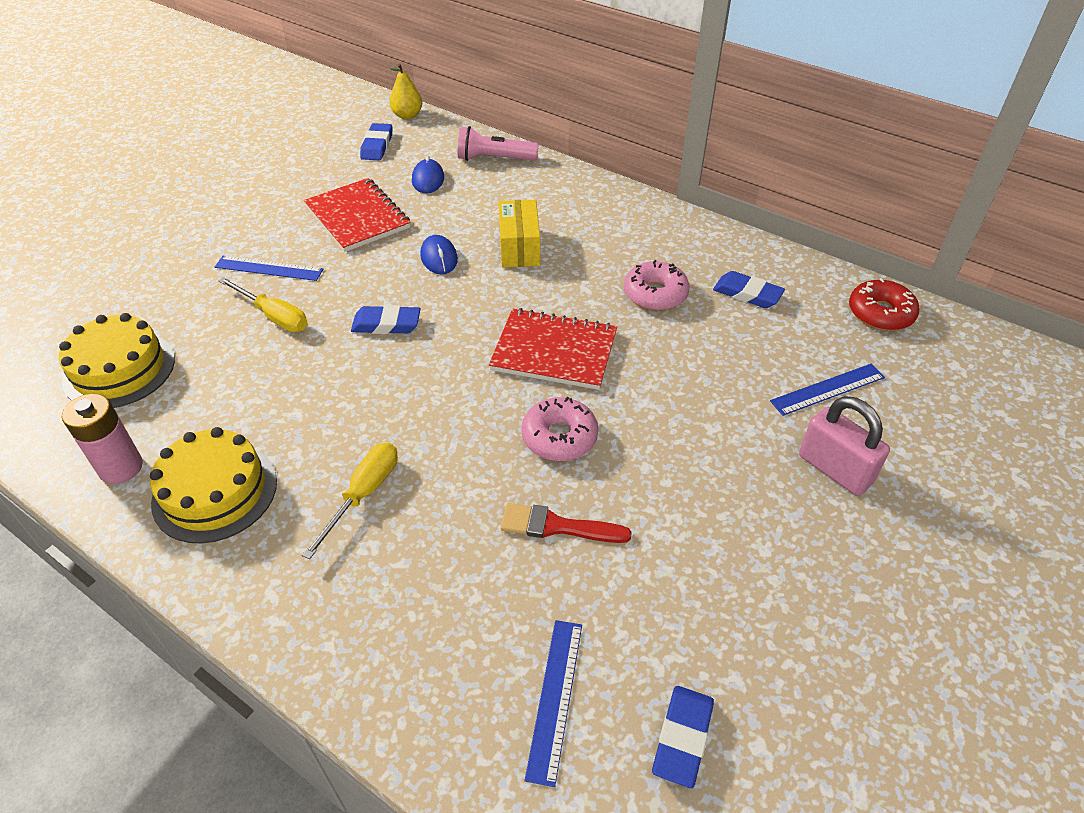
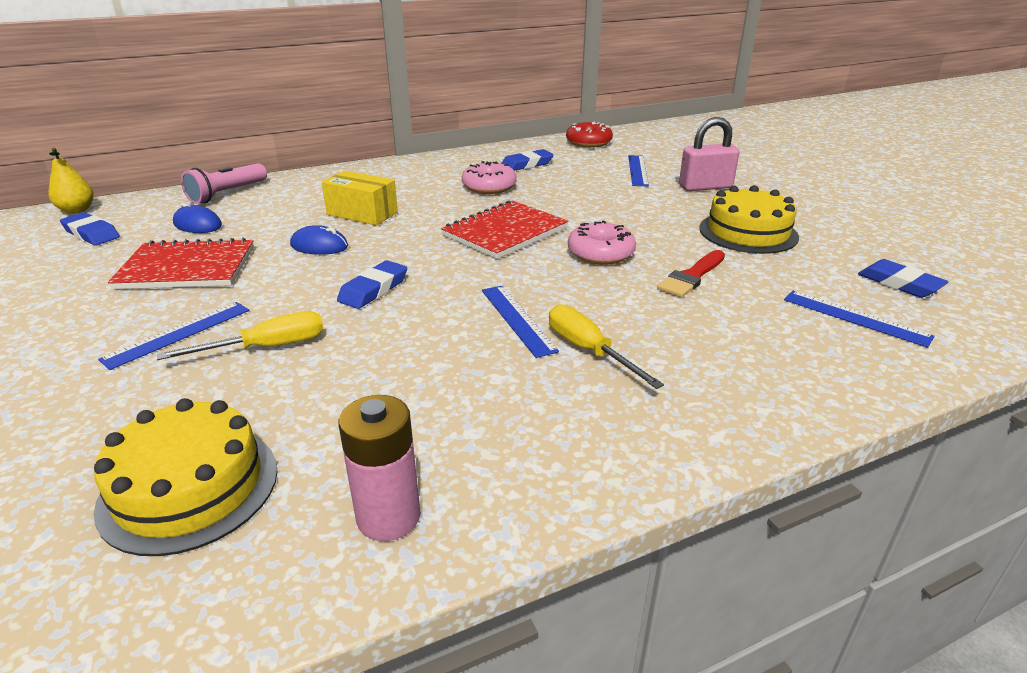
camera: 60 degrees left, 15 degrees down
yellow cake [150,427,277,543] -> yellow cake moved to [699,185,799,254]
none -> blue ruler [482,286,559,358]

